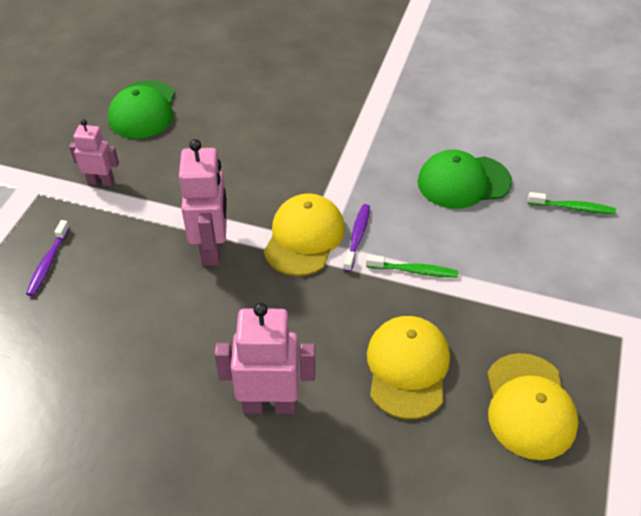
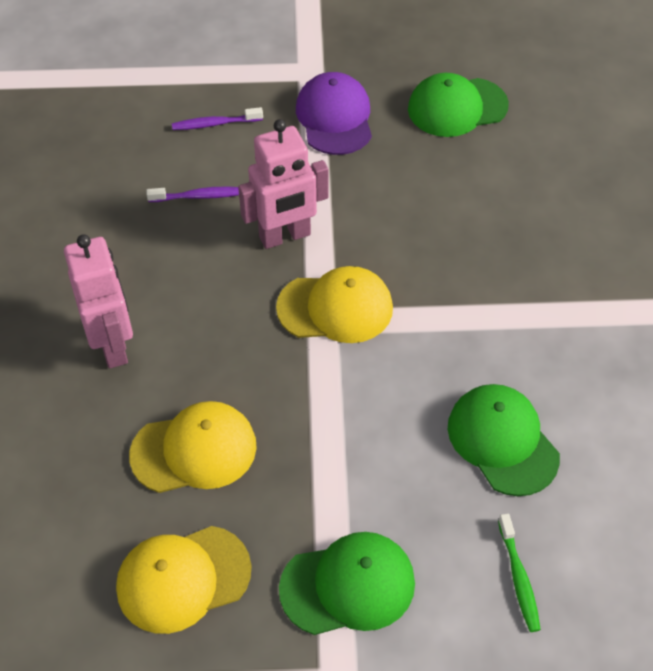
camera: 70 degrees right, 5 degrees up
pink robot [69,119,119,186] -> purple cap [296,72,372,155]
purple toothbrush [343,204,370,272] -> purple toothbrush moved to [146,187,239,202]
green toothbrush [366,255,458,278] -> none
none -> green cap [279,532,415,635]

